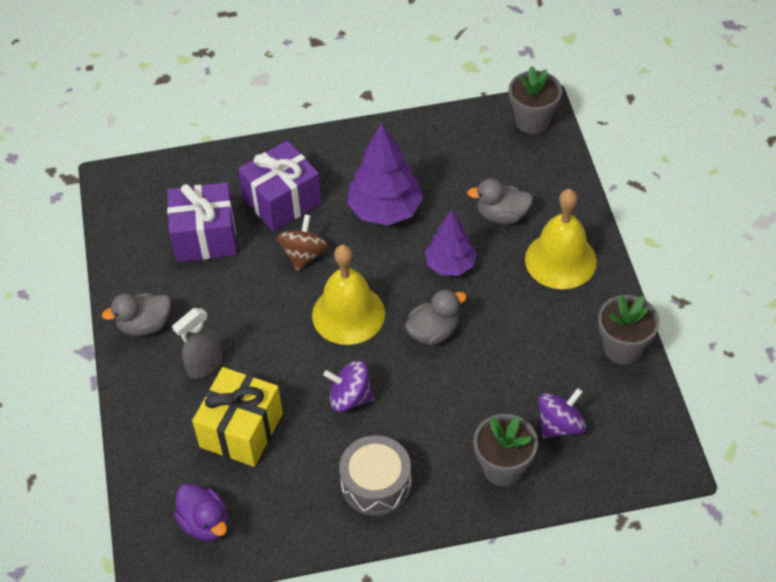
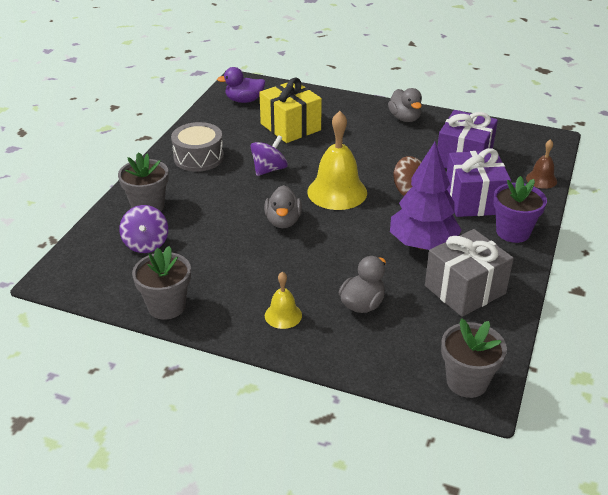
camera: 120 degrees right, 15 degrees down
grey duck [102,293,171,336] -> grey duck turned 150 degrees clockwise [388,88,422,122]
grey spray bottle [172,308,222,379] -> none
purple tree [425,210,477,276] -> none
yellow bell [525,189,597,289] -> yellow bell [265,272,302,329], size x0.52
none -> grey gift [425,229,514,317]
none -> purple flower pot [493,176,547,243]
none -> brown bell [526,139,557,189]

